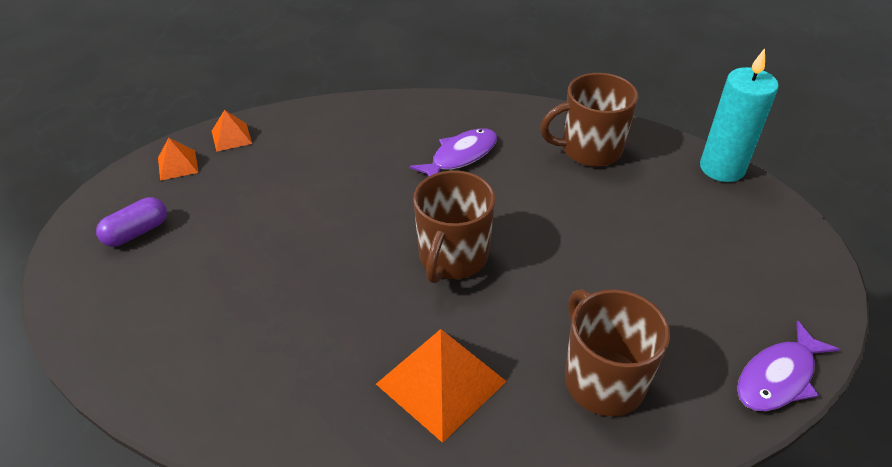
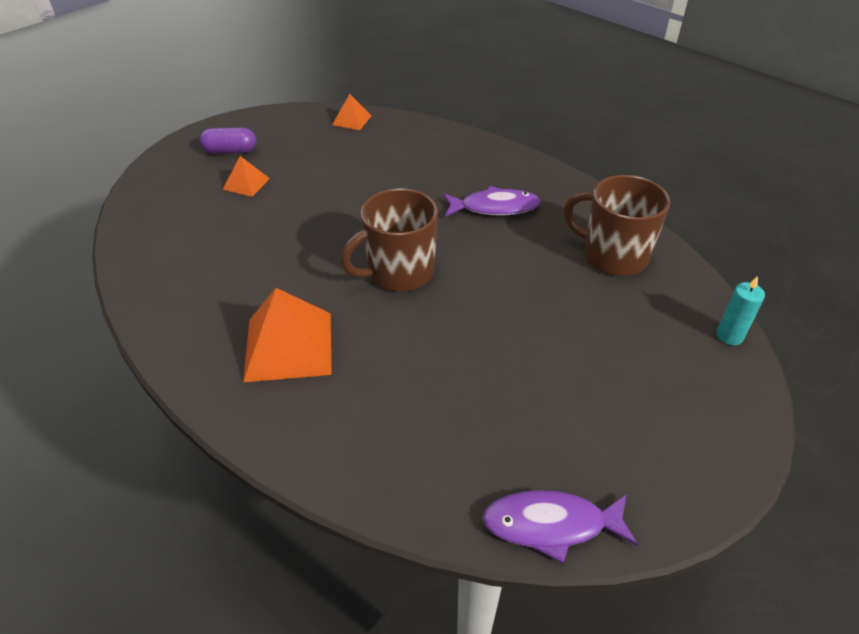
camera: 40 degrees right, 0 degrees up
orange pyramid [158,137,199,181] -> orange pyramid moved to [223,156,270,197]
brown mug [565,289,670,416] -> none
turquoise candle [700,48,779,182] -> turquoise candle [716,276,765,345], size x0.51

